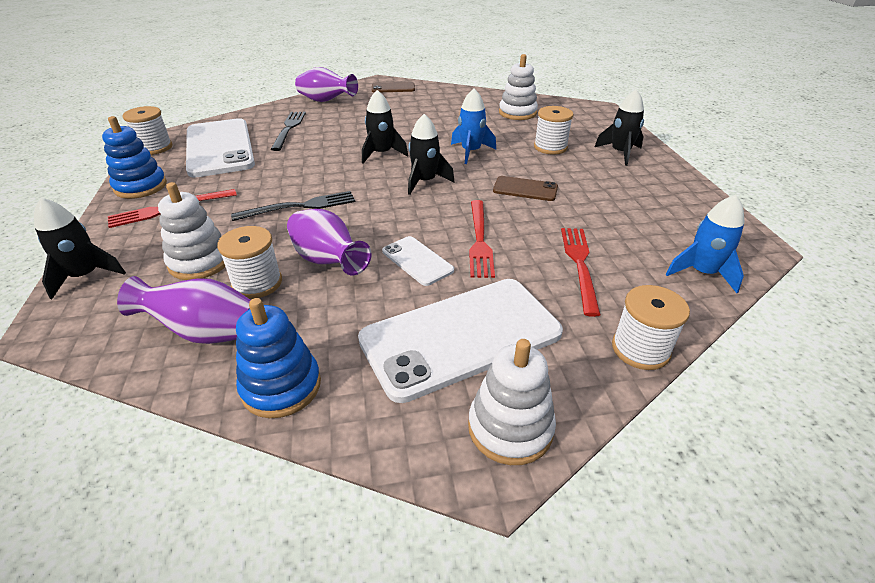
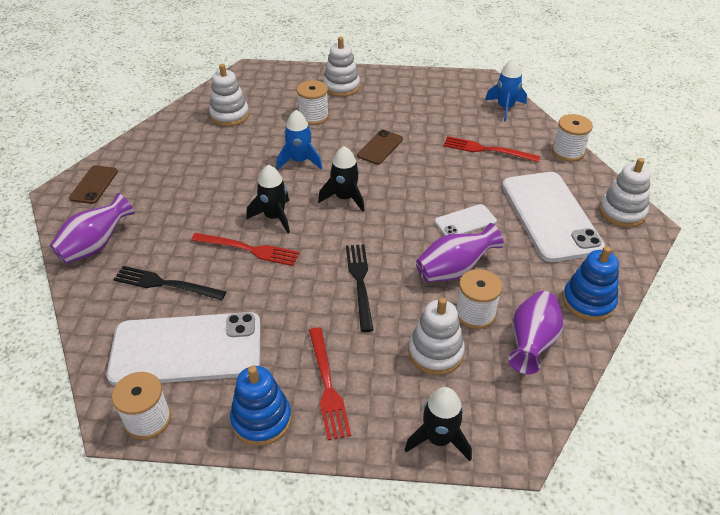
camera: 75 degrees left, 5 degrees up
red fork [469,200,495,278] -> red fork moved to [191,233,299,266]
black rocket [595,89,644,166] -> white stacking toy [323,37,360,97]

